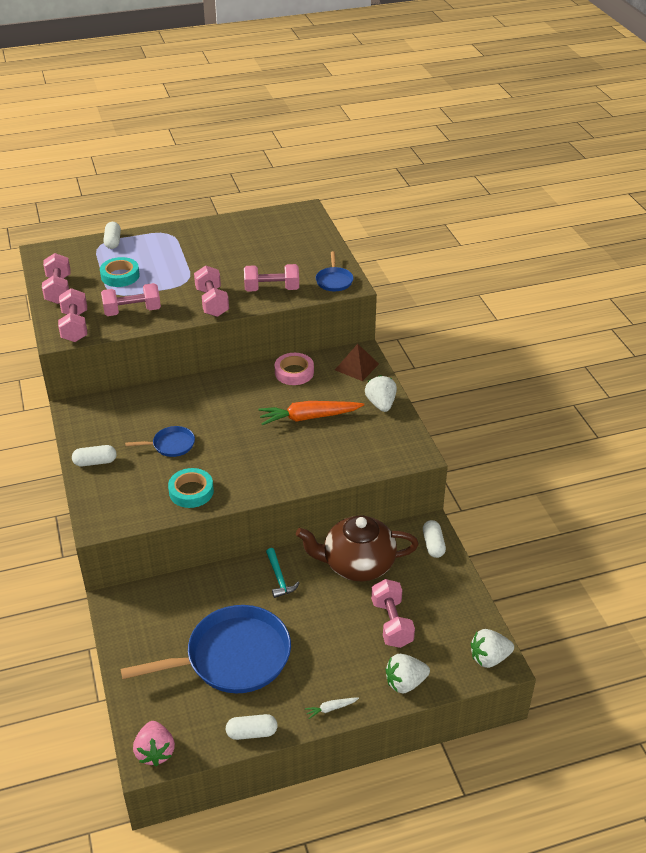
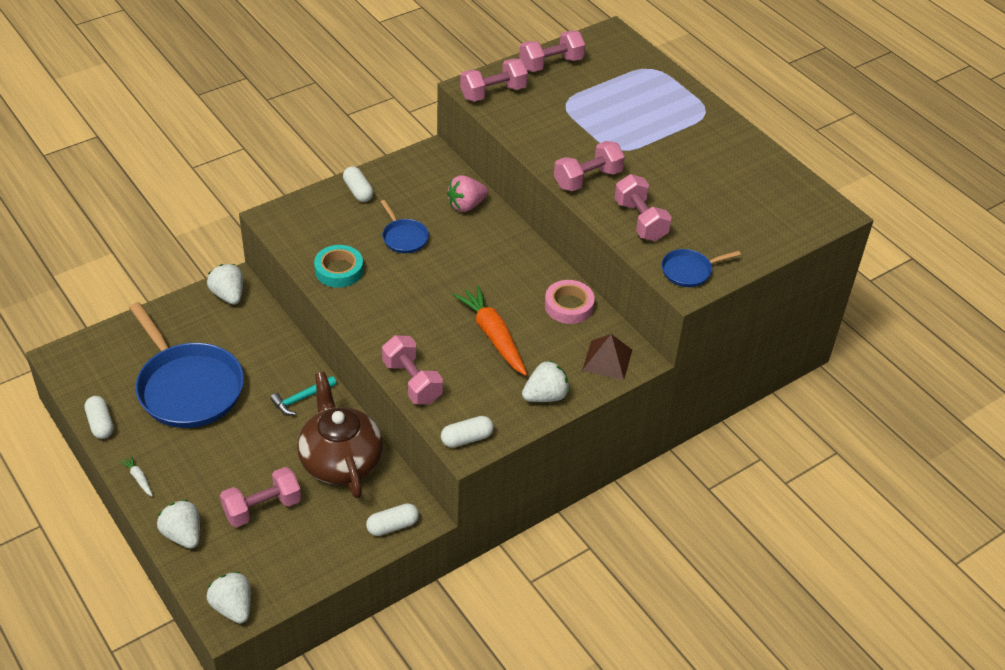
camera: 70 degrees right, 5 degrees up
turquoise tape [100,257,140,287] -> none
pink dumbbell [101,283,161,316] -> pink dumbbell moved to [382,335,443,404]
white capsule [104,222,121,249] -> white capsule moved to [441,416,494,448]
pink strawberry [133,721,175,766] -> pink strawberry moved to [447,175,488,212]
none -> white strawberry [207,264,243,304]

